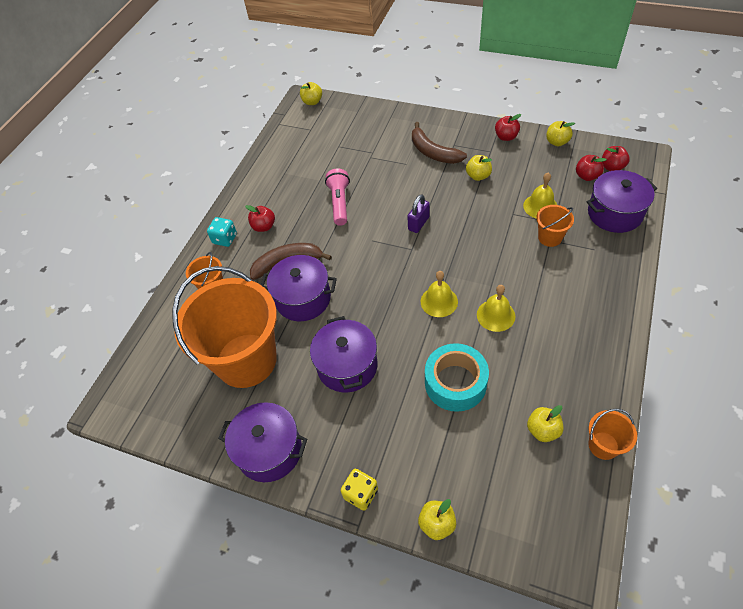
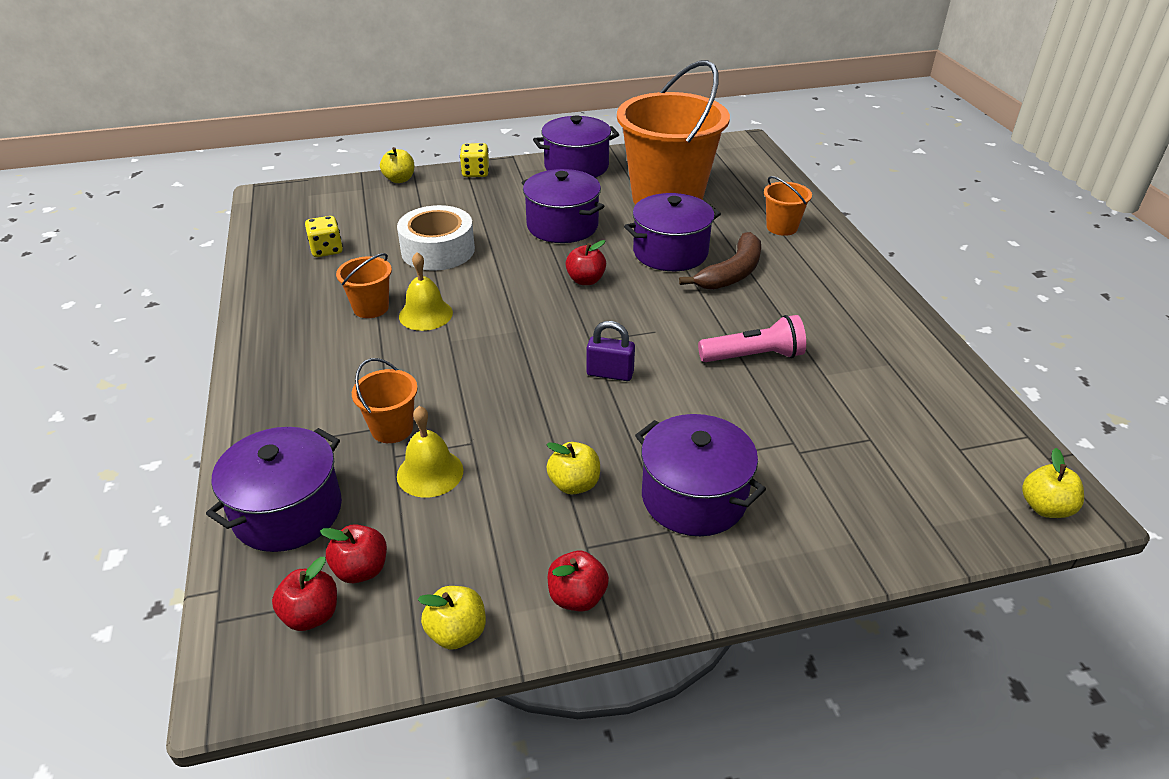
camera: 140 degrees right, 15 degrees down
turquoise dice [207,217,237,247] -> none
red apple [245,205,275,232] -> red apple moved to [566,240,606,285]
pink flashlight [325,169,350,226] -> pink flashlight turned 60 degrees counterclockwise [698,315,806,362]
purple padlock [407,194,430,233] -> purple padlock turned 75 degrees counterclockwise [587,321,635,381]
brown banana [412,122,467,164] -> purple pot [635,414,766,536]
yellow bell [421,271,458,317] -> none
turquoise tape [425,343,489,412] -> white tape [397,205,475,271]
yellow apple [527,405,563,442] -> yellow dice [305,216,343,257]
orange bucket [588,409,637,460] -> orange bucket moved to [336,253,392,318]

